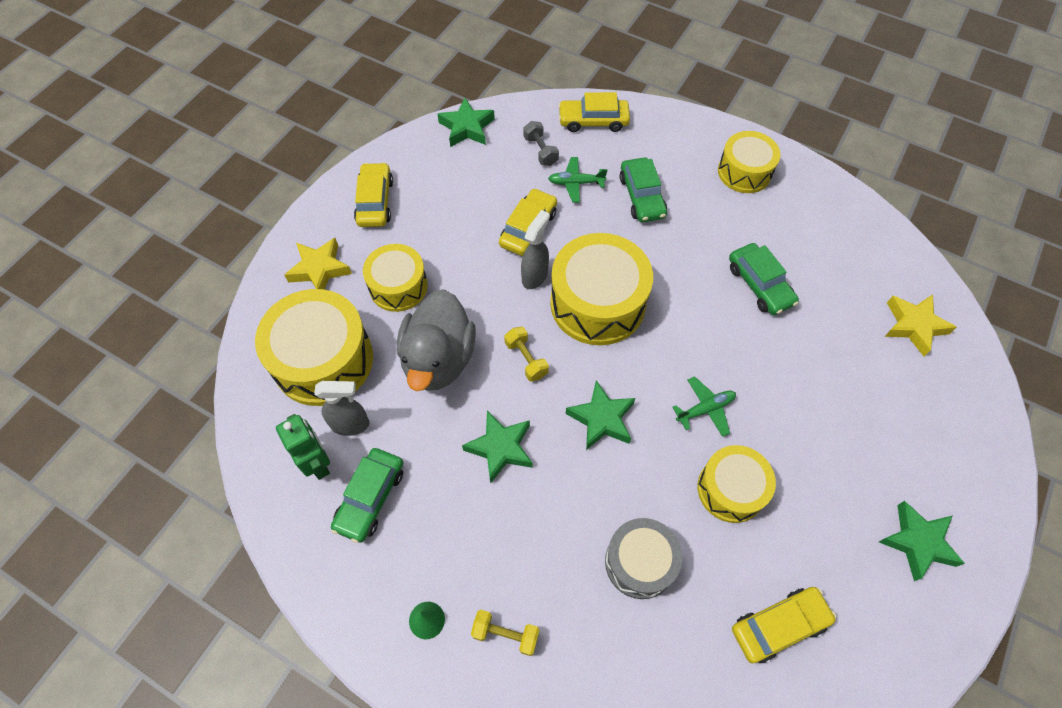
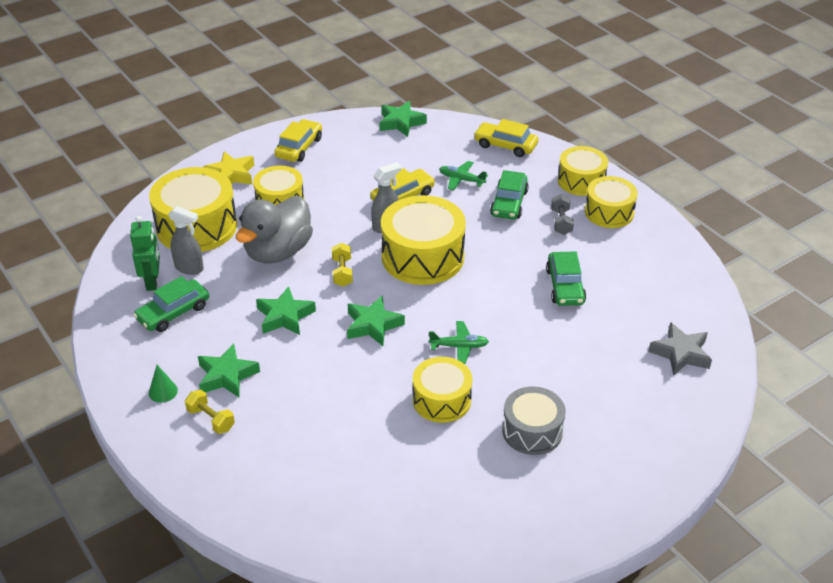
camera: 25 degrees right, 20 degrees down
grey dumbbell [523,121,559,166] -> grey dumbbell moved to [551,194,574,235]
grey drum [605,518,682,599] -> grey drum moved to [502,386,566,455]
yellow car [732,587,836,664] -> none
green star [879,501,965,581] -> green star moved to [198,344,260,397]
yellow star [885,294,957,356] -> grey star [648,322,712,375]
none -> yellow drum [558,146,608,196]

